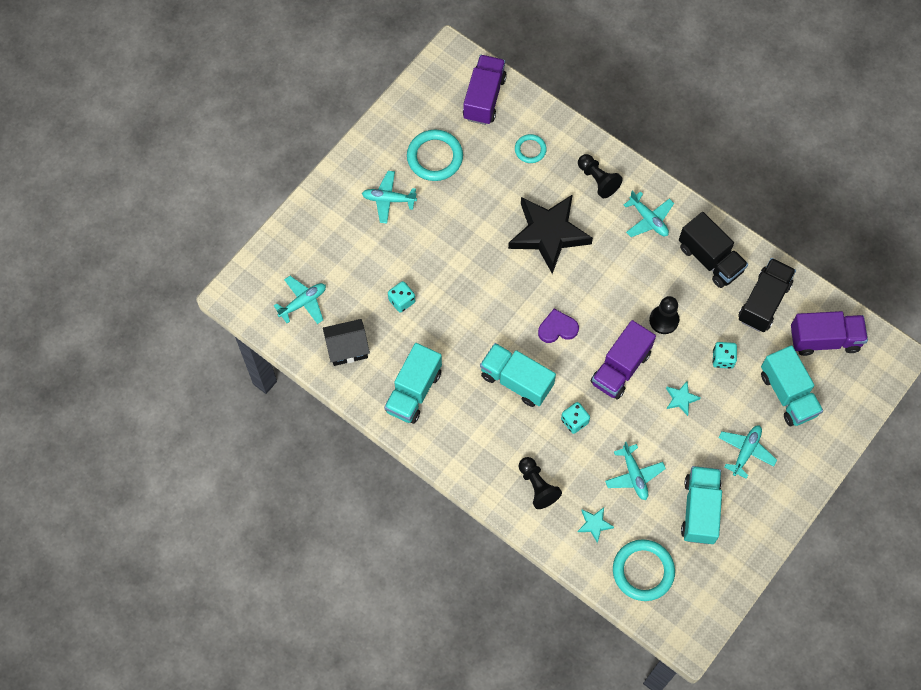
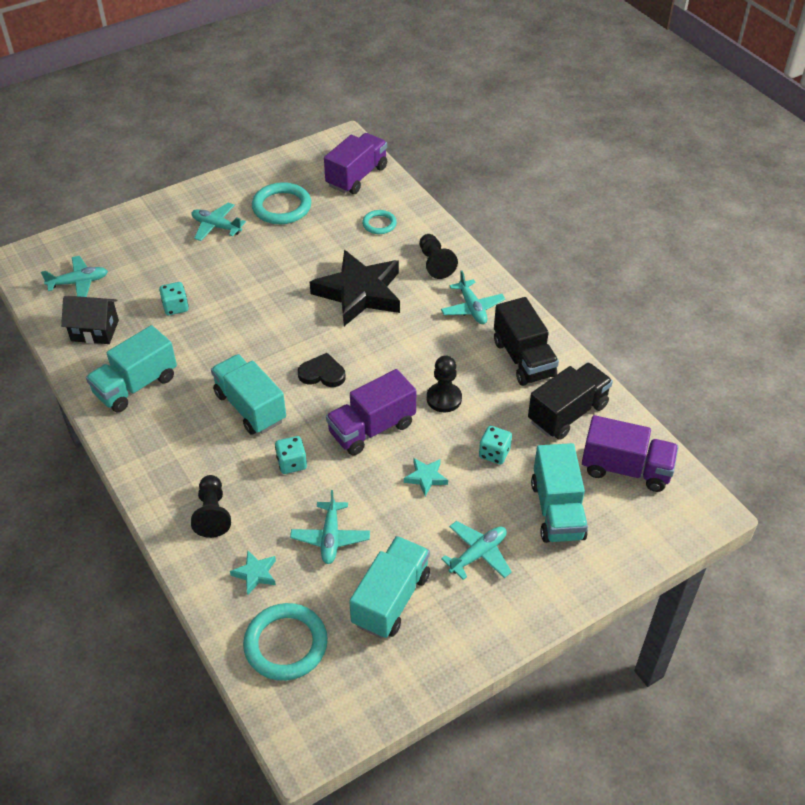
camera: 20 degrees right, 20 degrees down
purple heart [538,309,579,343] -> black heart [298,353,346,387]

